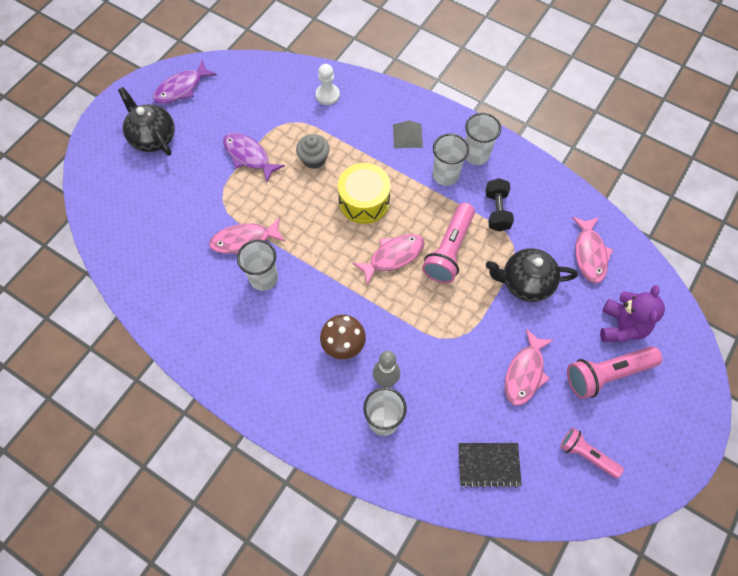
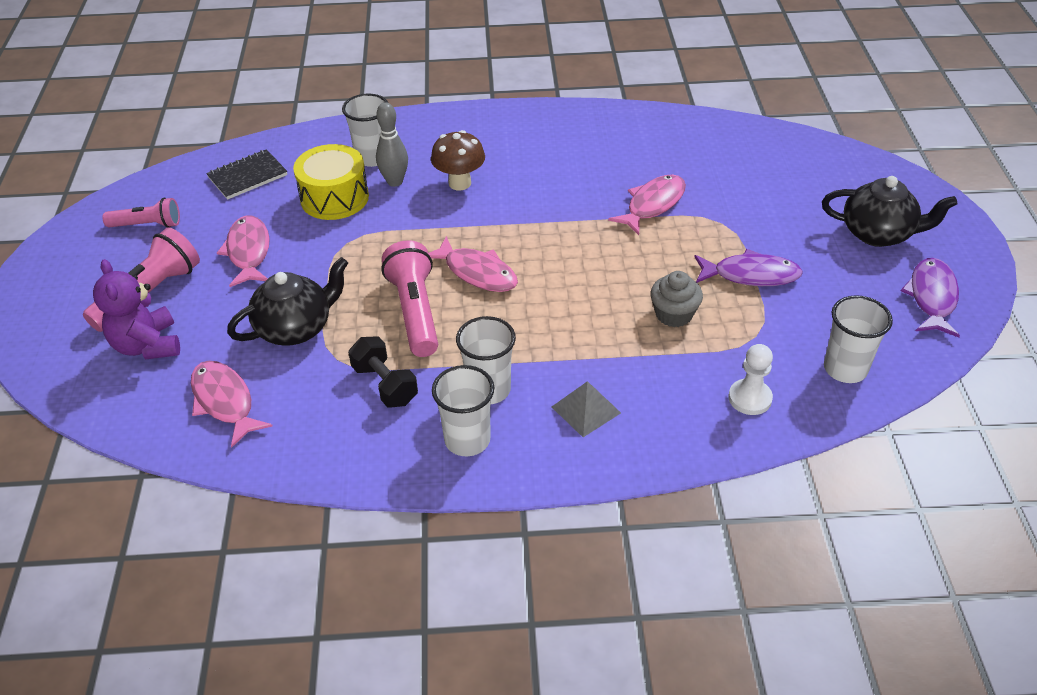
camera: 145 degrees right, 20 degrees down
white cup [237,240,278,291] -> white cup moved to [824,295,893,383]
yellow drum [338,163,391,224] -> yellow drum moved to [293,144,369,220]
pink fish [353,234,425,285] -> pink fish turned 75 degrees counterclockwise [428,236,518,292]

